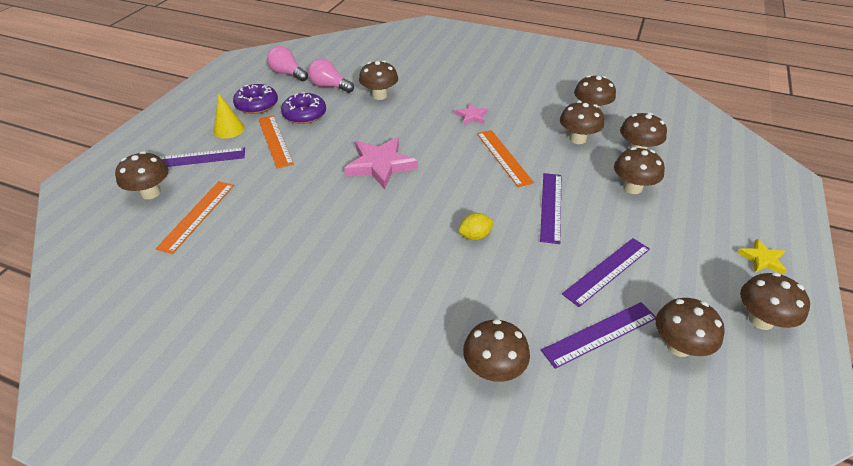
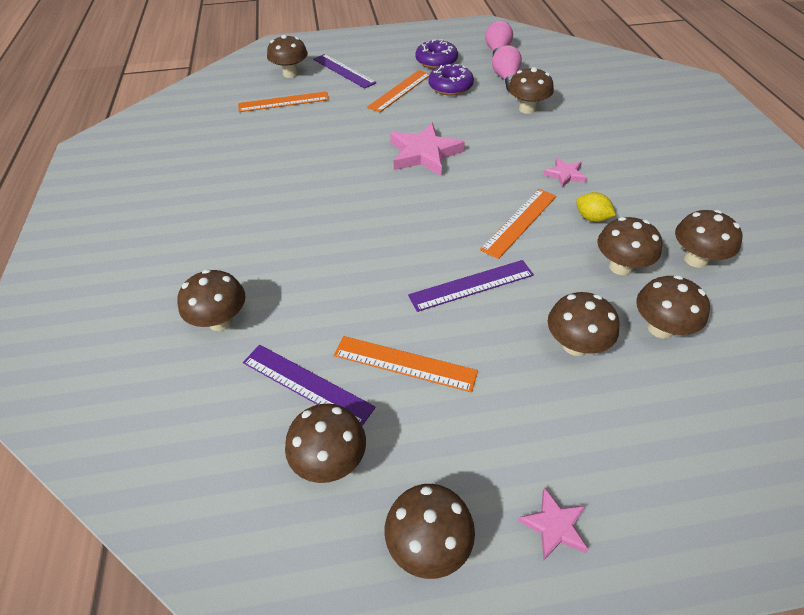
camera: 60 degrees right, 5 degrees up
yellow cone [214,93,245,138] -> none
yellow lemon [458,213,494,240] -> yellow lemon moved to [576,192,616,222]
purple ruler [562,238,650,307] -> orange ruler [334,336,478,392]
yellow star [738,239,787,275] -> pink star [518,487,589,561]

